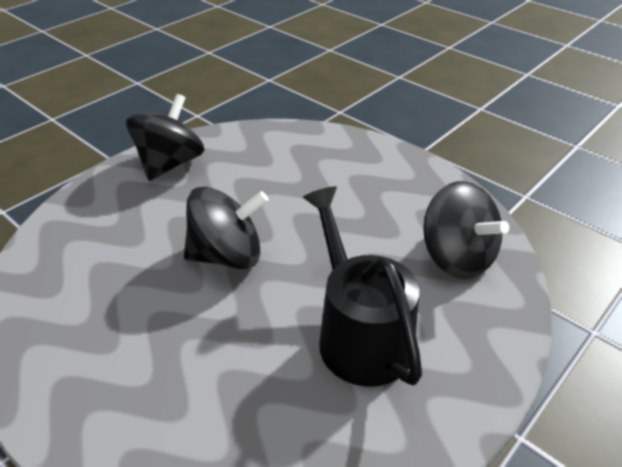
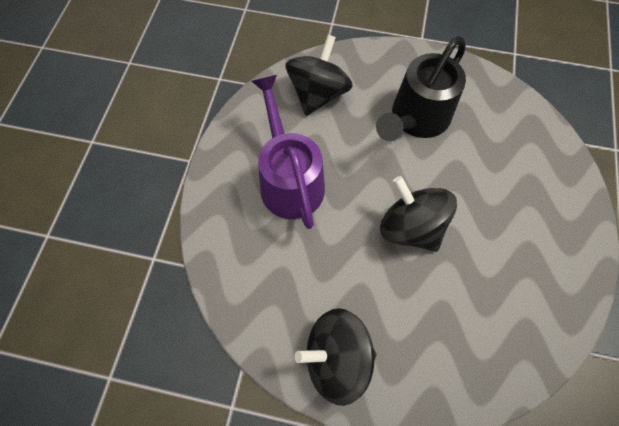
camera: 120 degrees left, 25 degrees up
none -> purple watering can [252,75,325,229]

